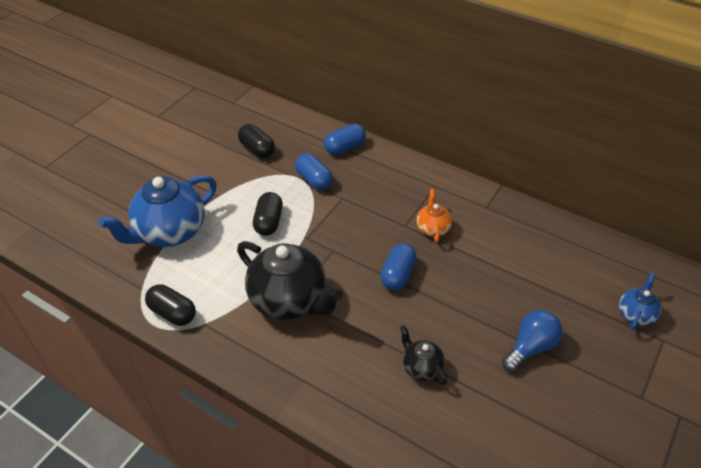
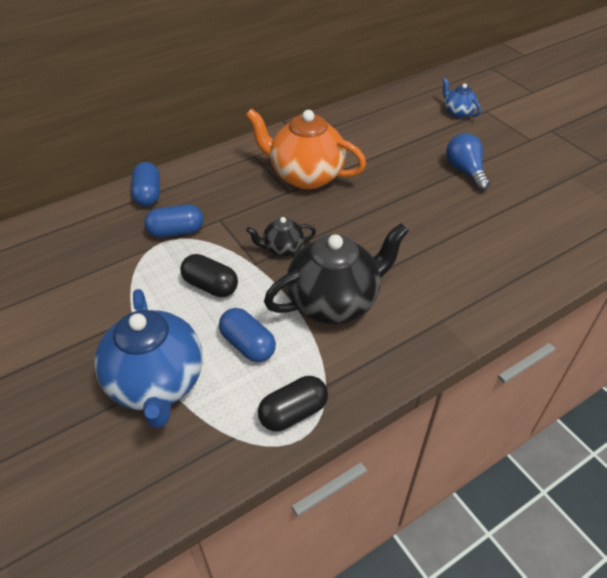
camera: 65 degrees left, 0 degrees up
black capsule [238,124,275,158] -> none
blue capsule [380,243,417,290] -> blue capsule moved to [219,308,276,362]
black teapot [400,325,447,385] -> black teapot moved to [246,217,316,257]
orange teapot [417,189,452,242] -> orange teapot [246,108,366,189], size x2.05

